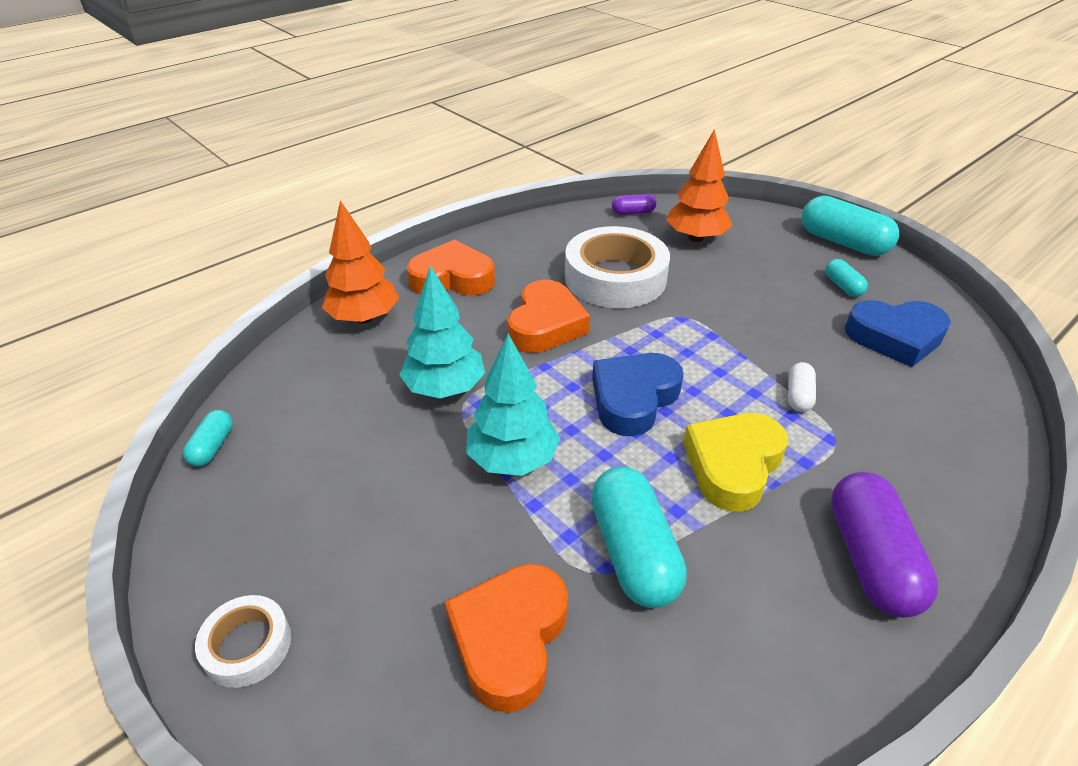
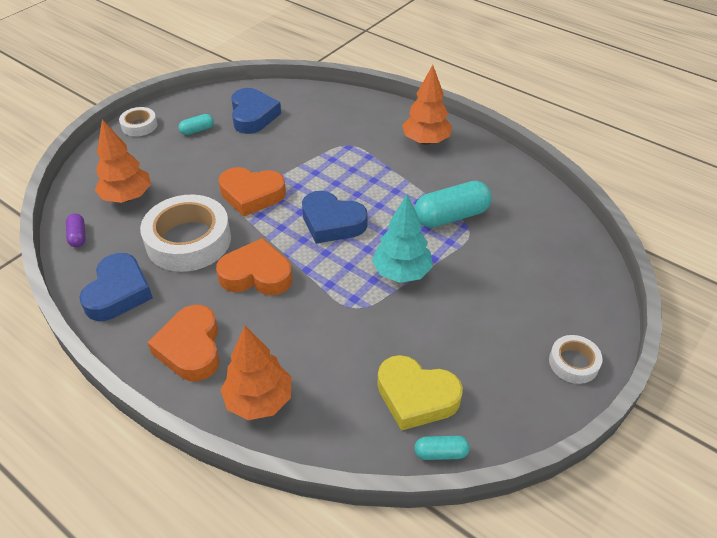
camera: 100 degrees left, 5 degrees up
turquoise tree [399,265,485,399] -> none
orange heart [445,564,568,713] -> orange heart moved to [219,167,286,216]
yellow heart [683,413,788,512] -> yellow heart moved to [377,355,463,431]
white capsule [788,362,816,412] -> none
turquoise capsule [802,196,899,256] -> white tape [119,107,157,136]
purple capsule [831,472,938,618] -> orange tree [402,65,452,145]
none -> blue heart [79,253,153,321]

